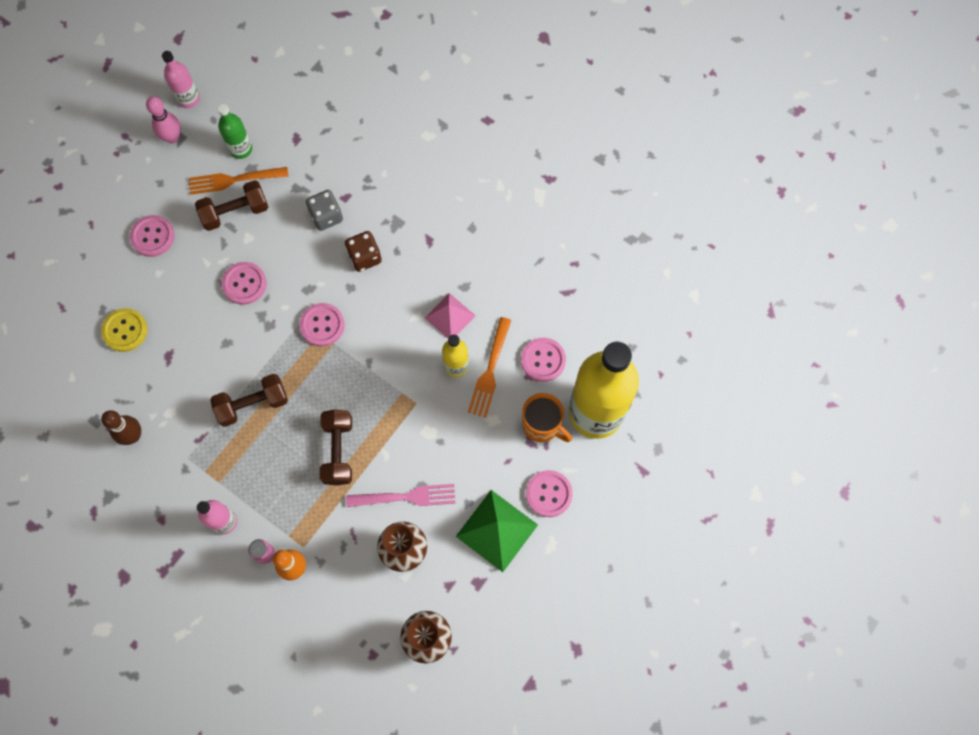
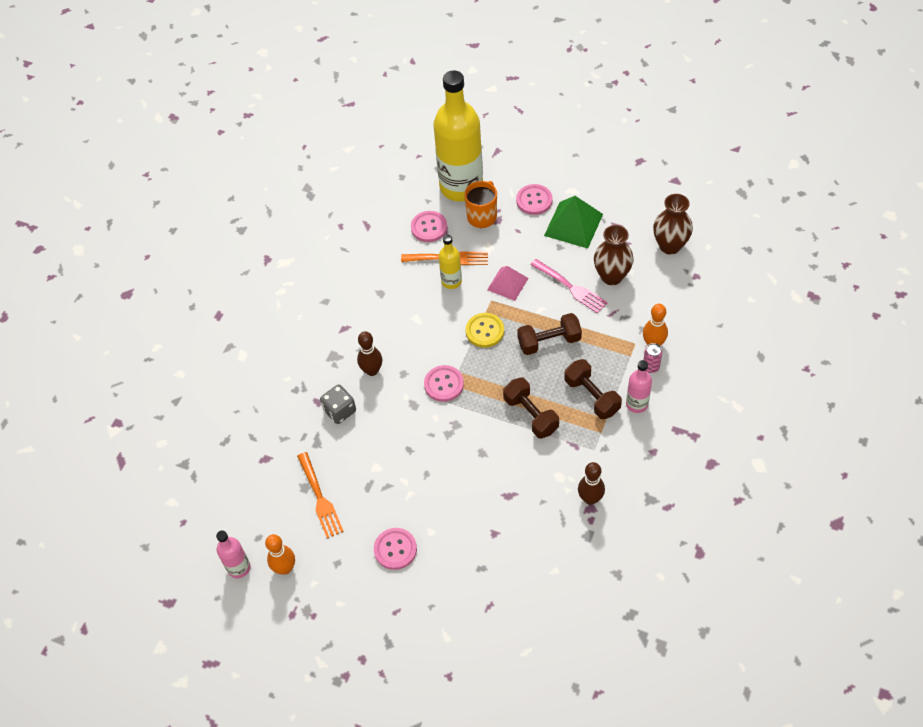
camera: 100 degrees left, 15 degrees down
yellow button [101,308,148,352] -> yellow button moved to [466,313,504,348]
pink bowling pin [146,97,181,143] -> orange bowling pin [265,534,295,575]
brown dumbbell [195,180,268,231] -> brown dumbbell moved to [564,359,622,419]
green bottle [217,104,252,159] -> none
pink button [222,262,267,305] -> none
brown dice [345,231,382,272] -> brown bowling pin [357,331,382,376]
pink fork [346,484,455,507] -> pink fork turned 150 degrees clockwise [530,259,608,314]
pink pyramid [425,293,476,338] -> pink pyramid moved to [487,266,528,301]

